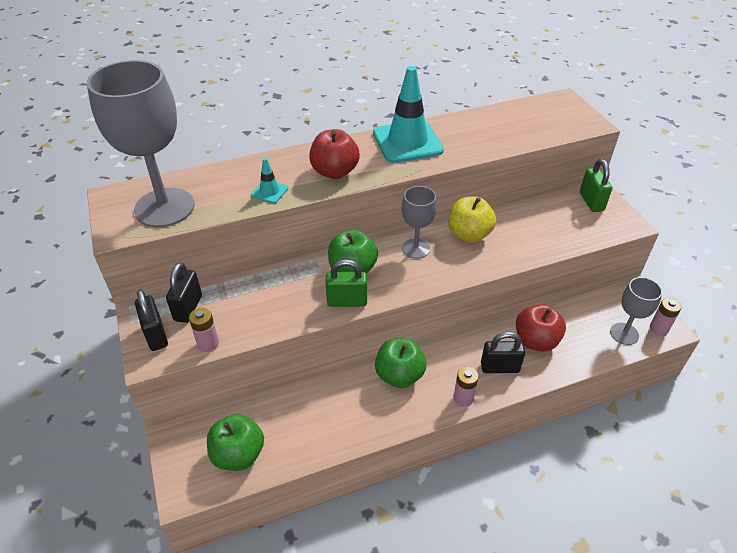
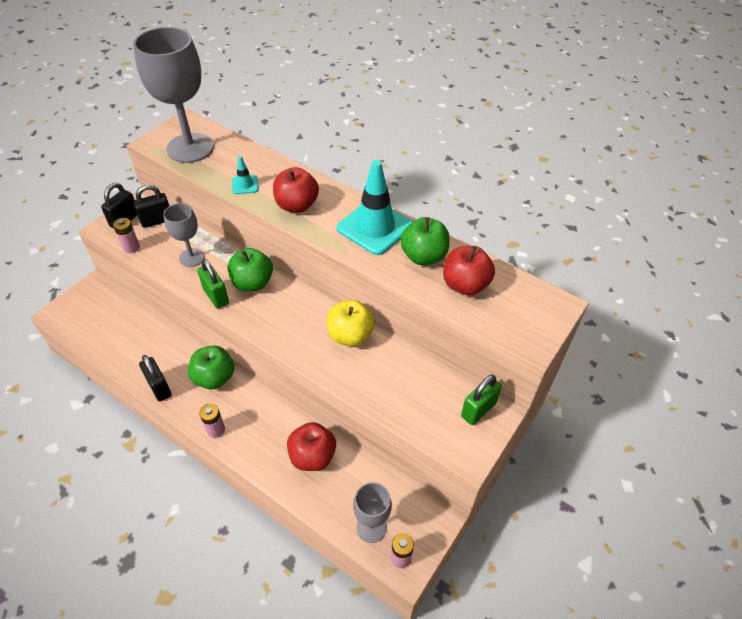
camera: 55 degrees right, 5 degrees up
green apple [207,414,264,471] -> green apple moved to [400,217,450,265]
grey goblet [402,186,437,259] -> grey goblet moved to [163,203,205,267]
black padlock [481,332,525,373] -> black padlock moved to [139,355,172,401]
none -> red apple [443,246,495,295]

